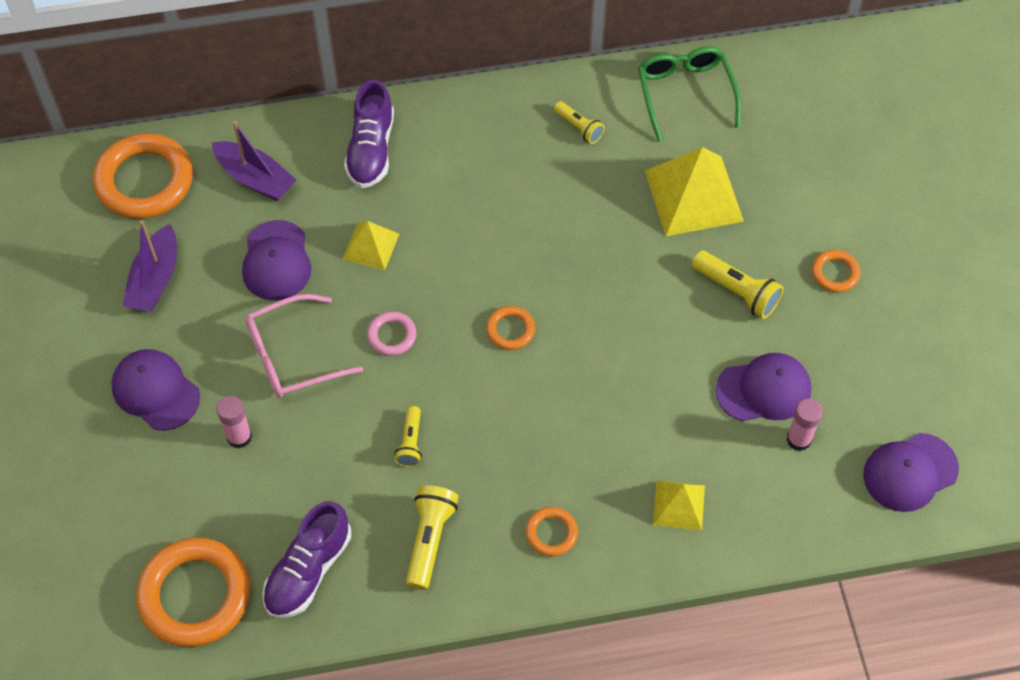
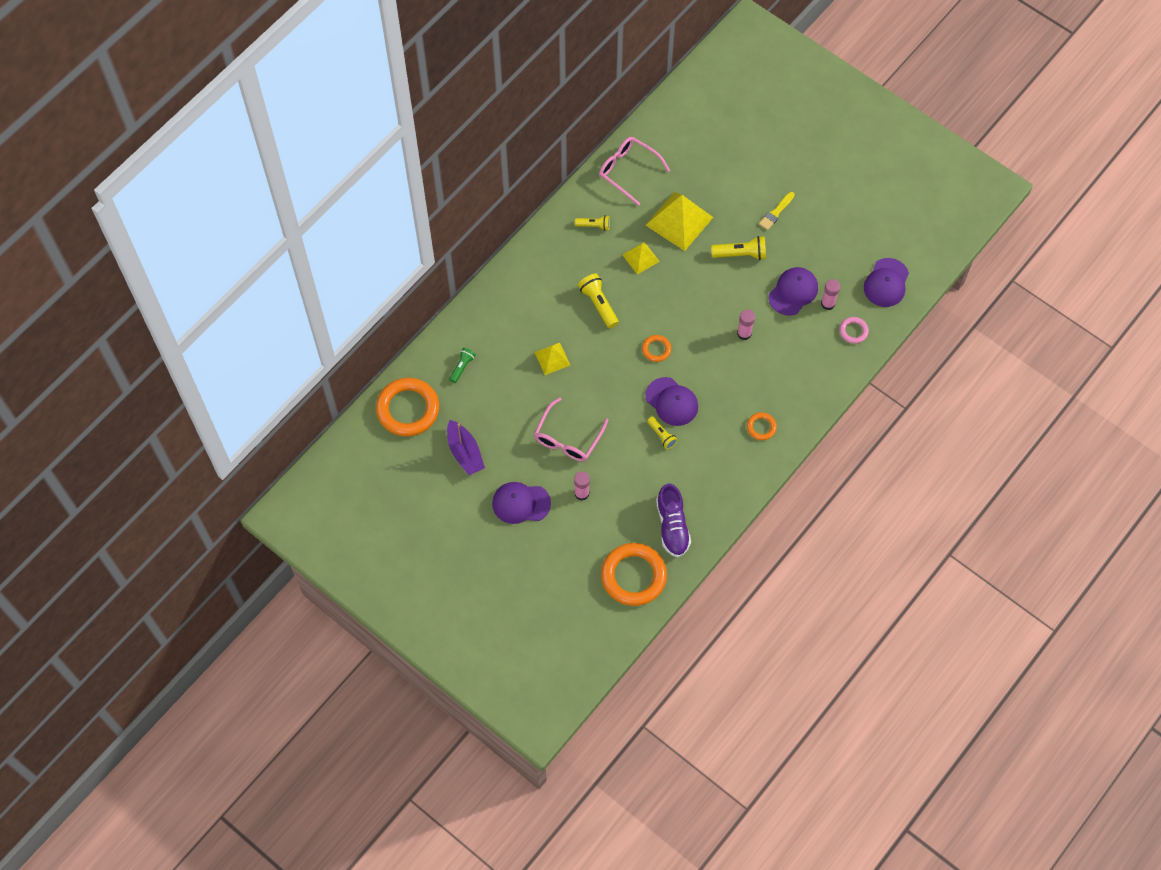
camera: 40 degrees left, 5 degrees up
purple boat [212,121,297,201] -> green flashlight [449,348,476,383]
purple cap [242,220,312,300] -> purple cap moved to [645,377,698,426]
purple shoe [344,80,394,188] -> none
pink ring [367,311,417,356] -> pink ring moved to [839,317,869,344]
yellow flashlight [406,485,459,590] -> yellow flashlight moved to [578,274,619,328]
green glasses [638,47,741,142] -> pink glasses [599,137,670,206]
yellow pyramid [653,480,705,530] -> yellow pyramid moved to [623,242,660,275]
orange ring [812,250,860,292] -> yellow brush [759,192,794,230]
none -> pink glue stick [737,310,755,340]

